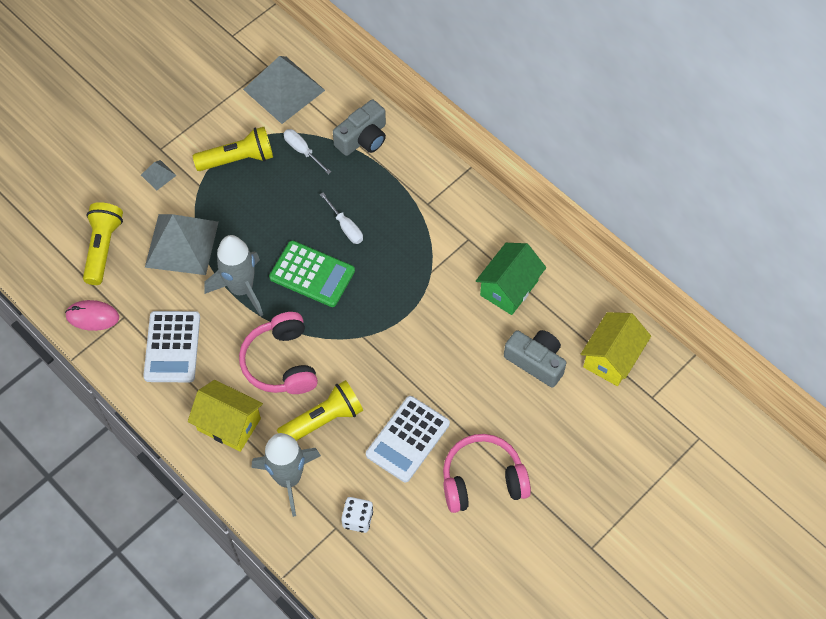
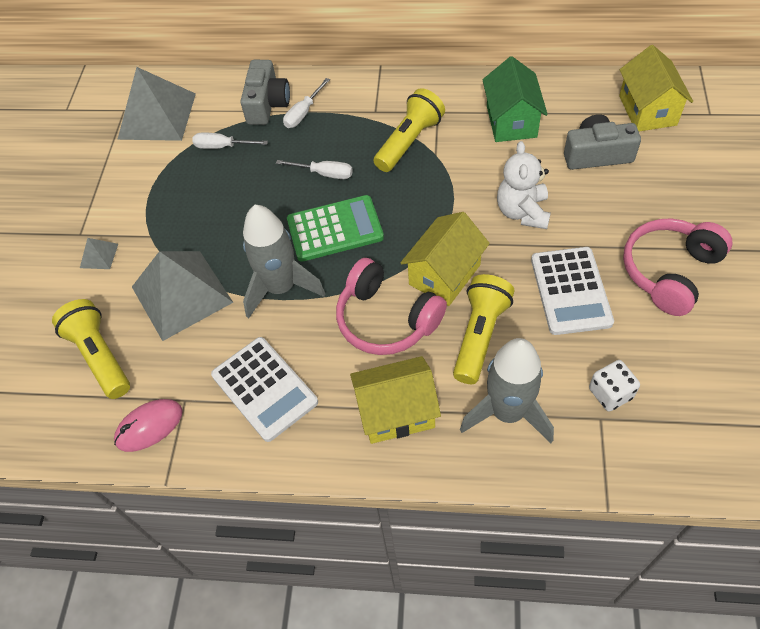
camera: 35 degrees left, 5 degrees down
yellow flashlight [193,127,273,171] -> yellow flashlight moved to [374,88,445,172]
none -> white screwdriver [283,78,330,128]
none -> yellow house [400,212,490,306]
none -> white teddy bear [497,141,551,229]

